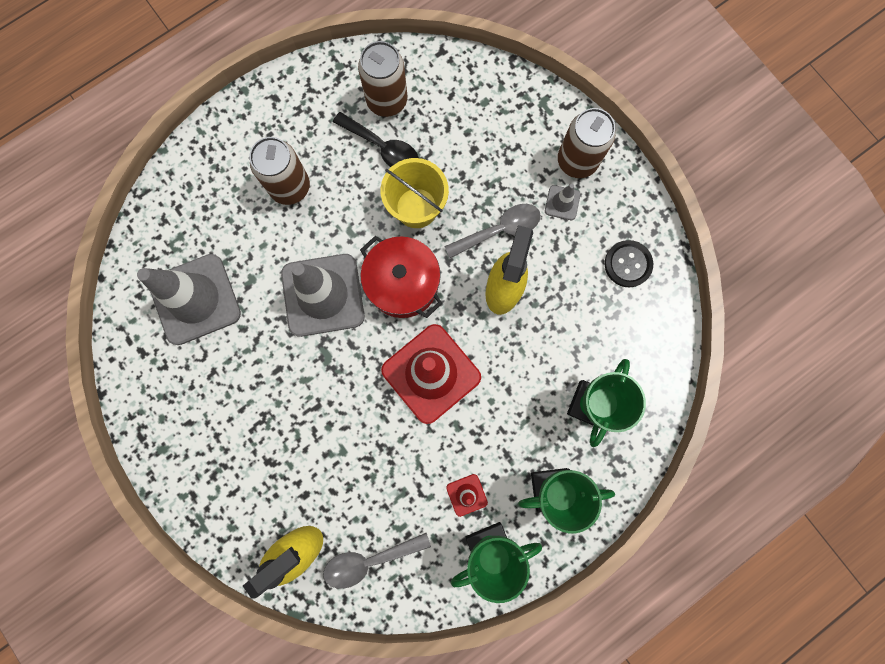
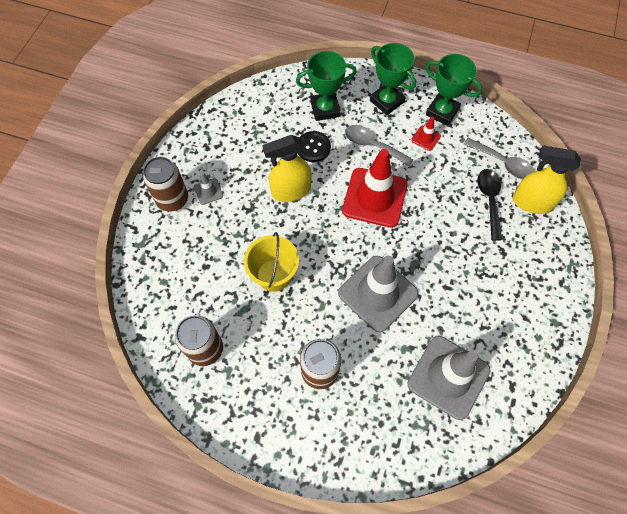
camera: 125 degrees left, 15 degrees down
black spoon [333,112,419,167] -> black spoon moved to [477,169,502,240]
red pot [360,236,442,318] -> none
grey spoon [444,204,541,258] -> grey spoon moved to [345,125,414,167]
black button [605,240,653,287] -> black button moved to [298,131,331,162]

